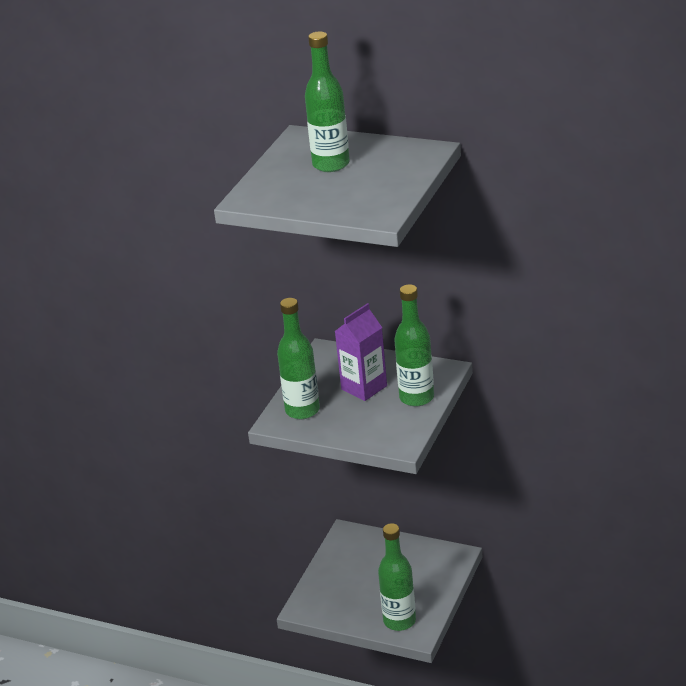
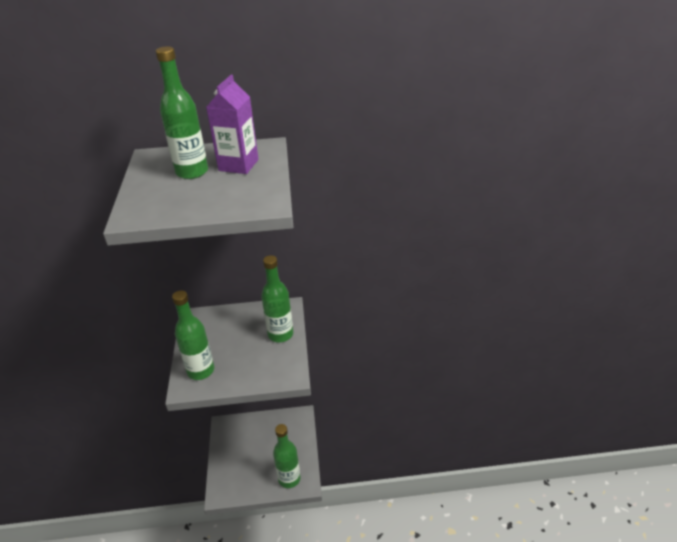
camera: 30 degrees left, 5 degrees up
purple carton [335,303,387,401] -> purple carton moved to [206,75,259,174]

